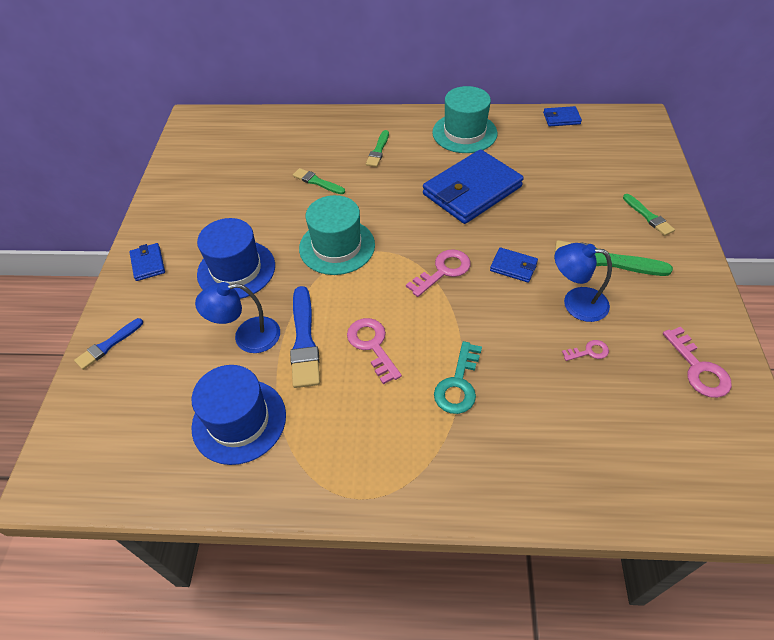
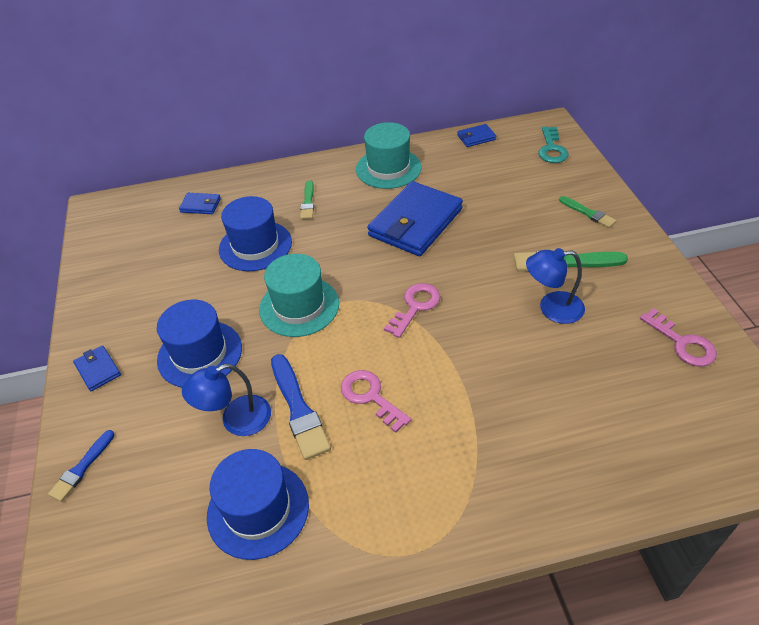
camera: 15 degrees left, 5 degrees down
green brush [293,168,345,194] -> blue hat [219,196,292,271]
turquoise key [434,341,482,414] -> turquoise key moved to [538,127,569,163]
blue wallet [490,247,538,283] -> blue wallet moved to [179,193,221,214]
pink key [562,340,609,361] -> none

